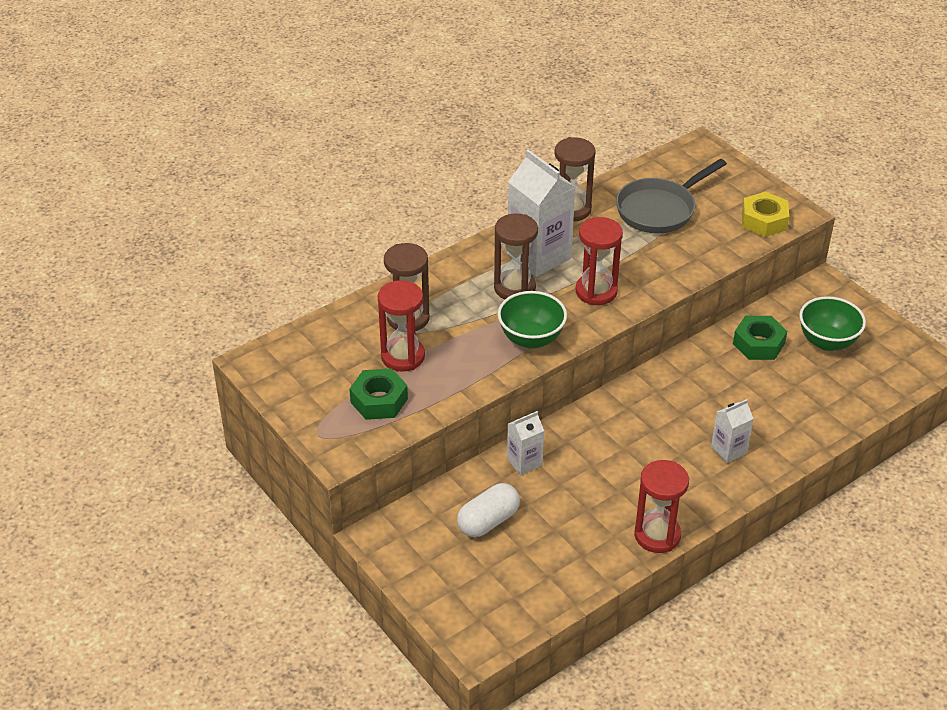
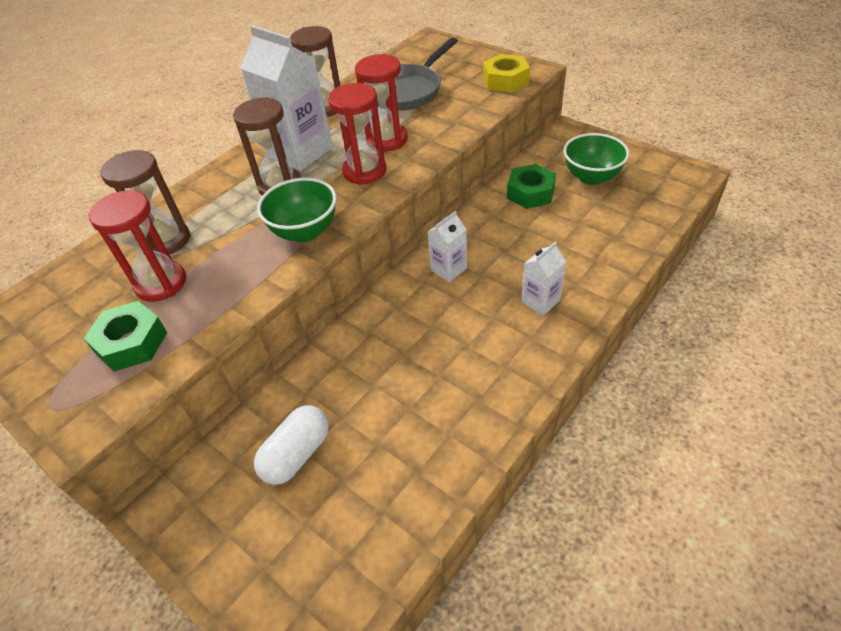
camera: 10 degrees left, 5 degrees up
white carton [507,411,544,475] -> white carton moved to [428,211,467,282]
red hourglass [634,460,689,553] -> red hourglass moved to [355,54,408,152]

